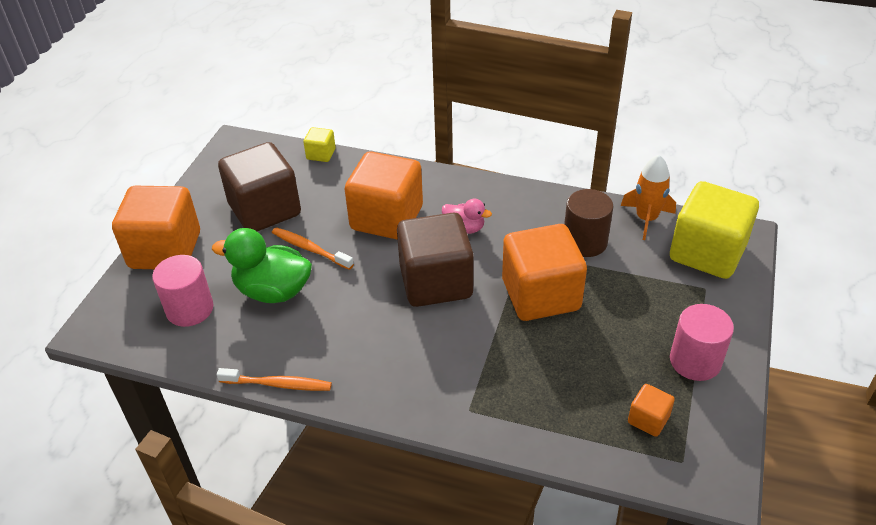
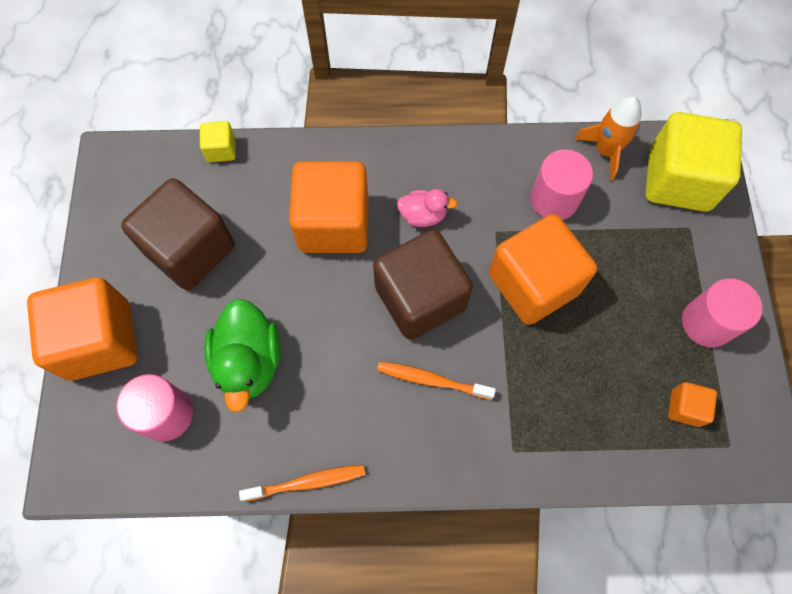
camera: 20 degrees left, 25 degrees up
green duck [212,228,312,303] -> green duck turned 90 degrees counterclockwise [204,299,281,412]
orange toothbrush [272,227,354,270] -> orange toothbrush moved to [377,361,496,400]
brown cylinder [564,189,614,257] -> pink cylinder [530,149,593,220]

